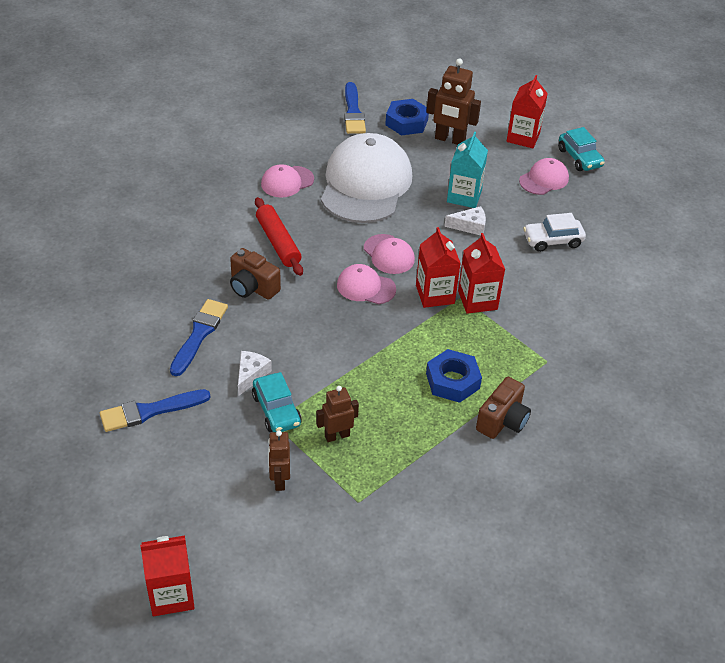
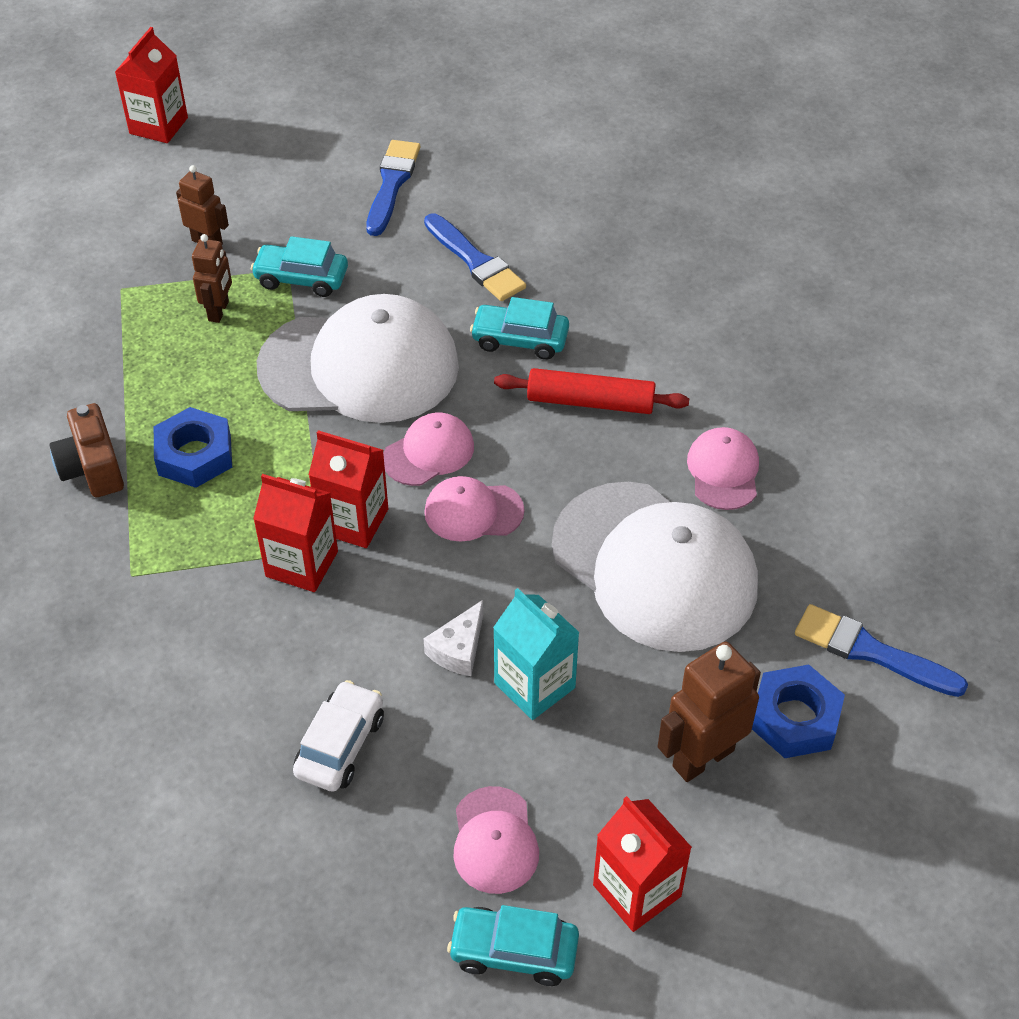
camera: 125 degrees right, 5 degrees up
brown camera [230,248,281,300] -> turquoise car [470,297,569,360]
white cheese [238,351,272,396] -> none
none -> white cap [257,294,459,423]

